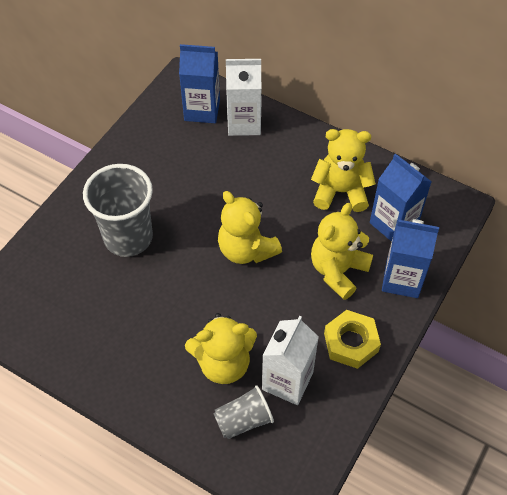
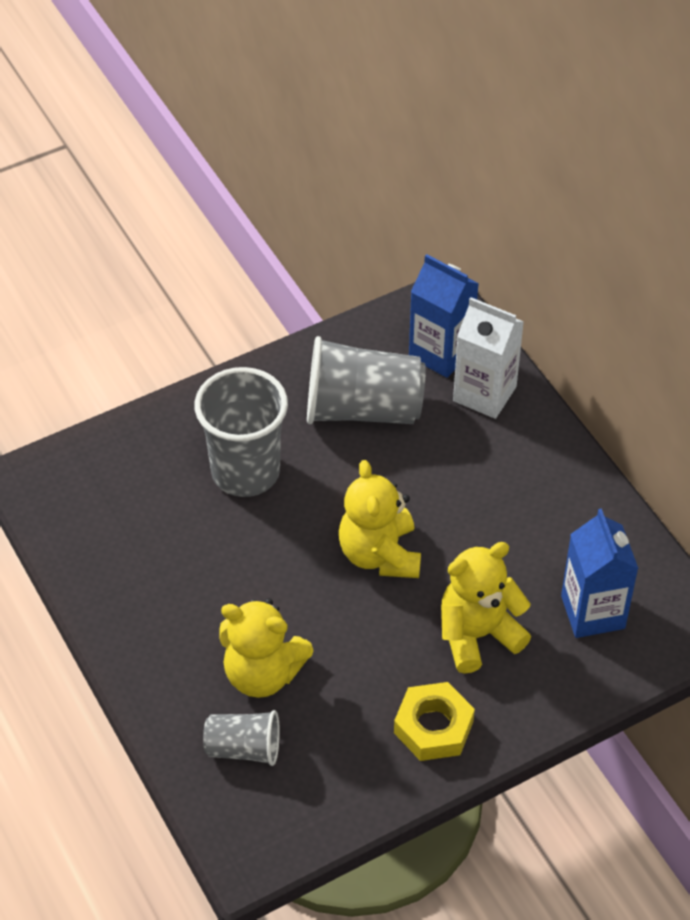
camera: 30 degrees right, 5 degrees down
white carton [262,315,319,405] -> none
yellow teddy bear [311,129,376,212] -> none
blue carton [382,219,439,298] -> none
none -> grey cup [307,336,426,424]

